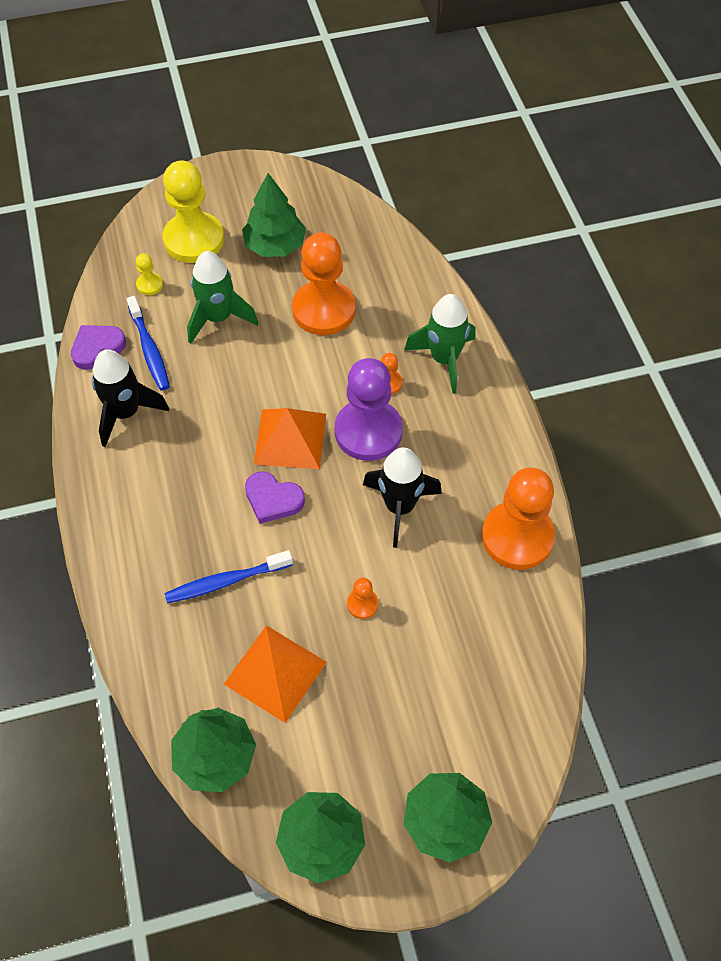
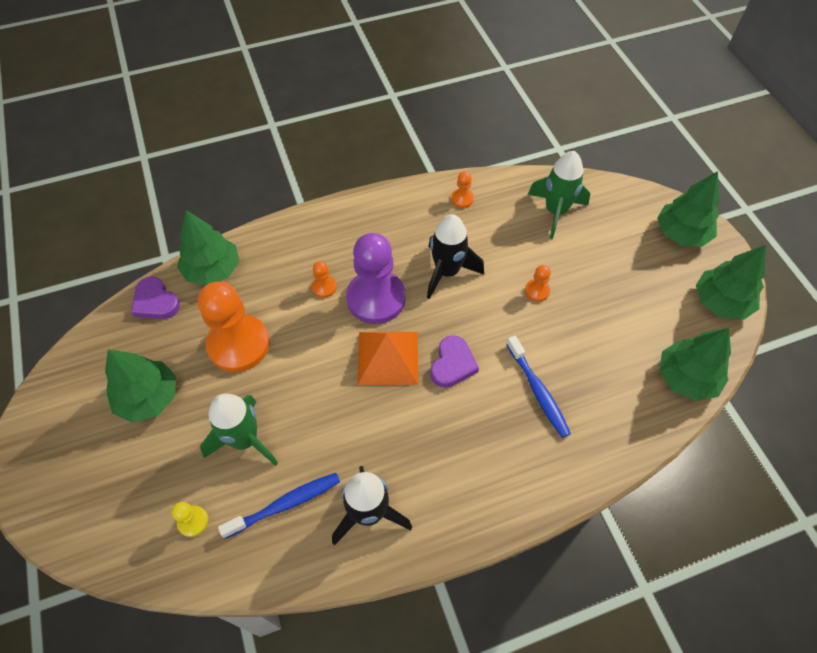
camera: 95 degrees left, 0 degrees up
purple heart [71,325,126,370] -> purple heart moved to [131,276,180,319]
yellow pawn [162,161,224,263] -> none
orange pyramid [224,625,327,723] -> none
green rocket [404,294,475,394] -> green rocket moved to [528,151,590,239]
orange pawn [482,468,555,570] -> orange pawn [451,171,474,208], size x0.42
none -> green tree [177,210,239,286]

